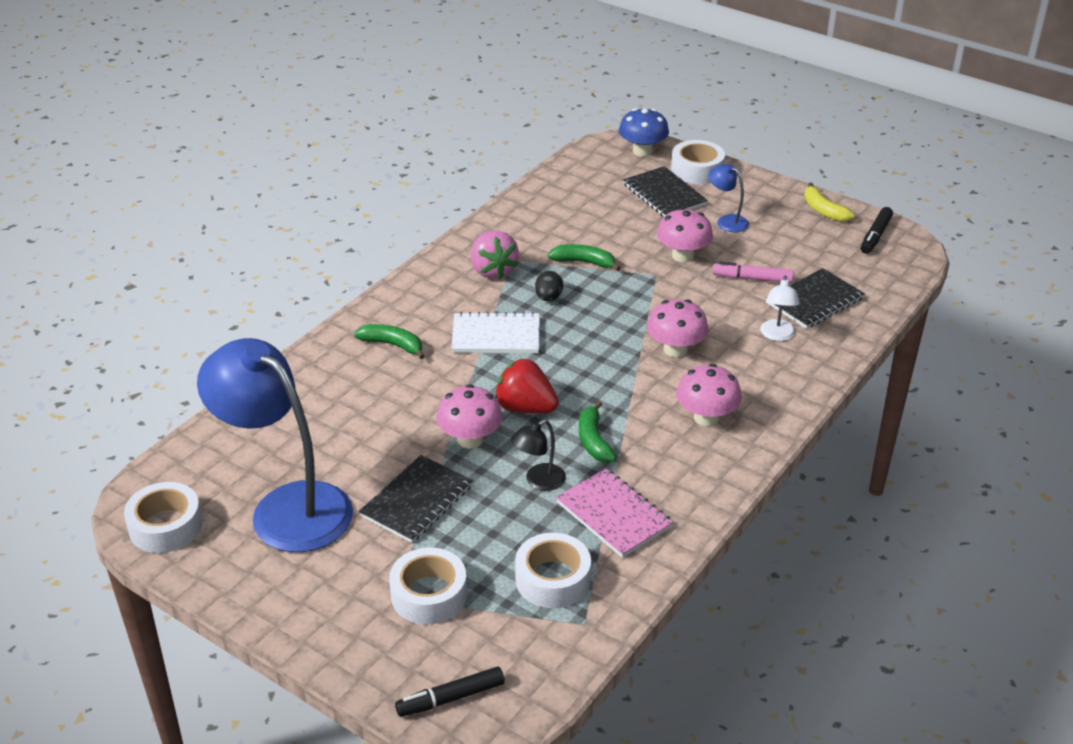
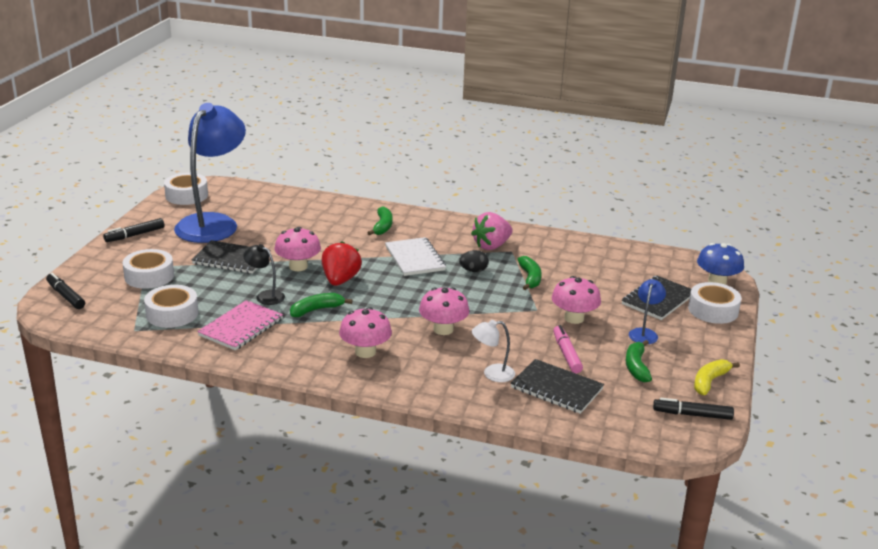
camera: 70 degrees right, 10 degrees down
none -> black marker [103,218,165,242]
none -> green banana [626,340,652,383]

